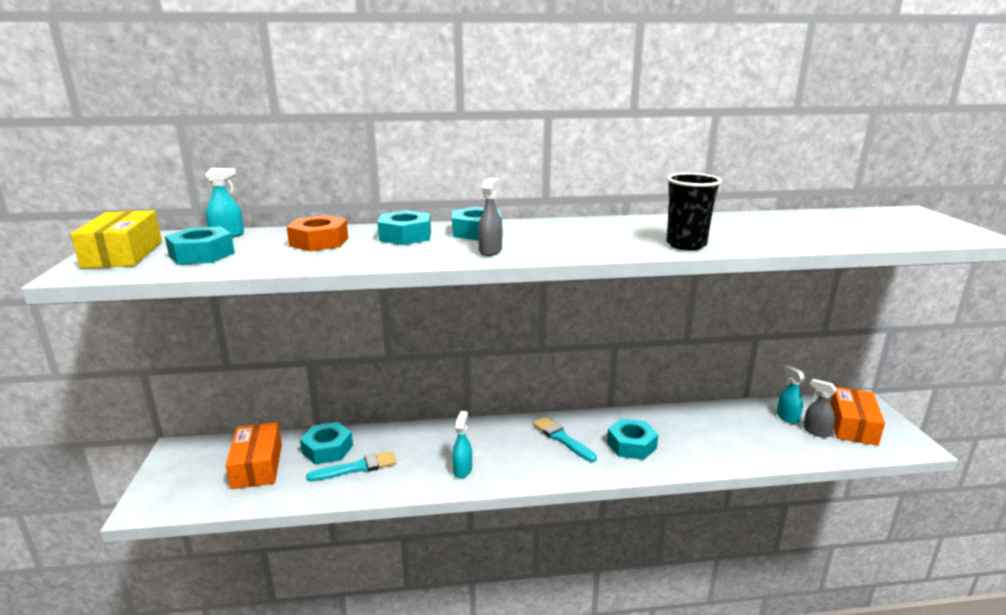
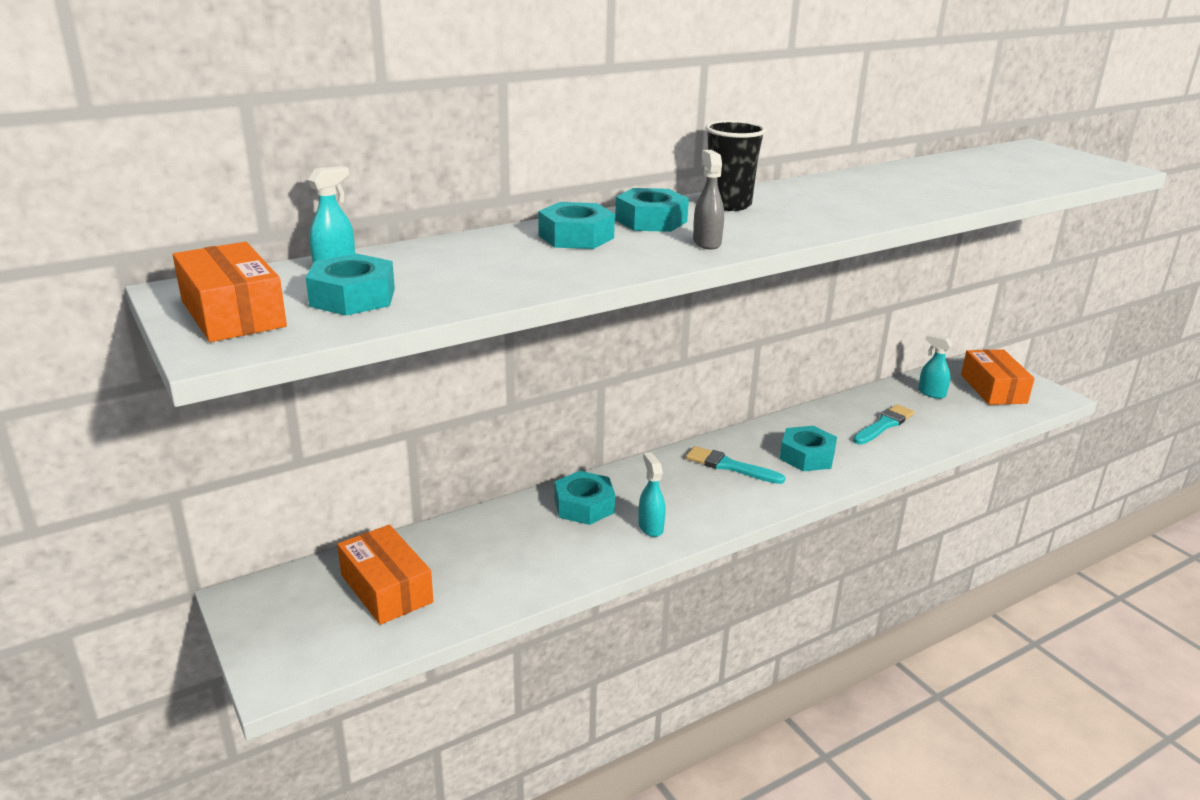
camera: 25 degrees left, 5 degrees up
yellow box [71,210,162,269] -> orange box [173,242,287,342]
orange nut [287,215,348,251] -> none
turquoise nut [300,422,353,465] -> turquoise nut moved to [555,471,615,525]
turquoise brush [306,451,397,482] -> turquoise brush moved to [853,404,914,445]
black cup [666,173,722,250] -> black cup moved to [705,120,766,211]
grey spray bottle [803,379,837,438] -> none

